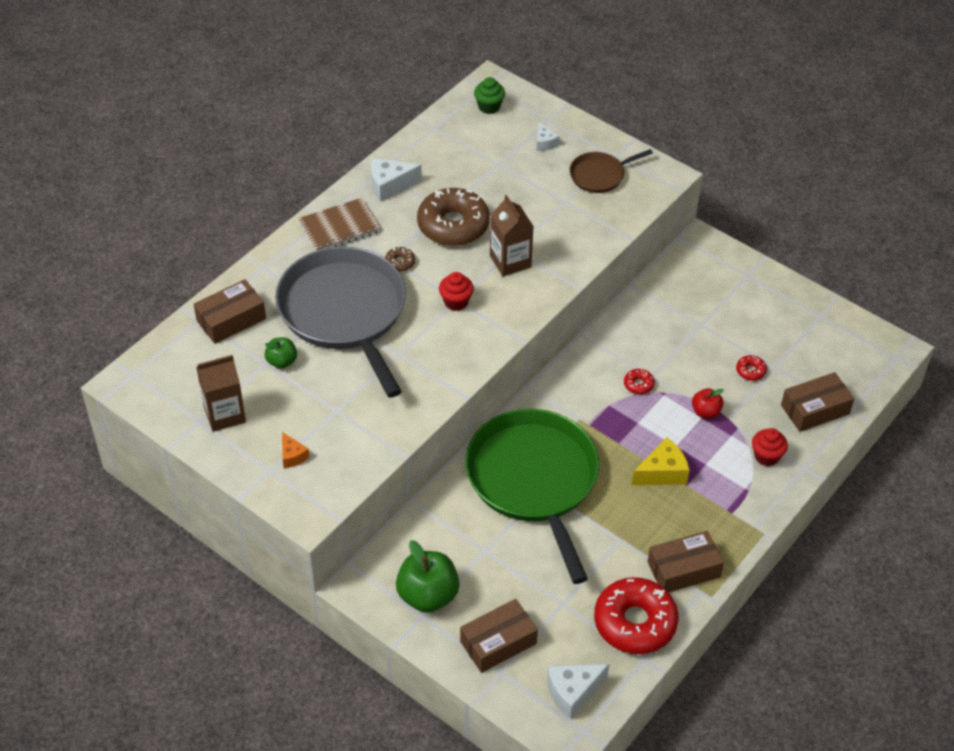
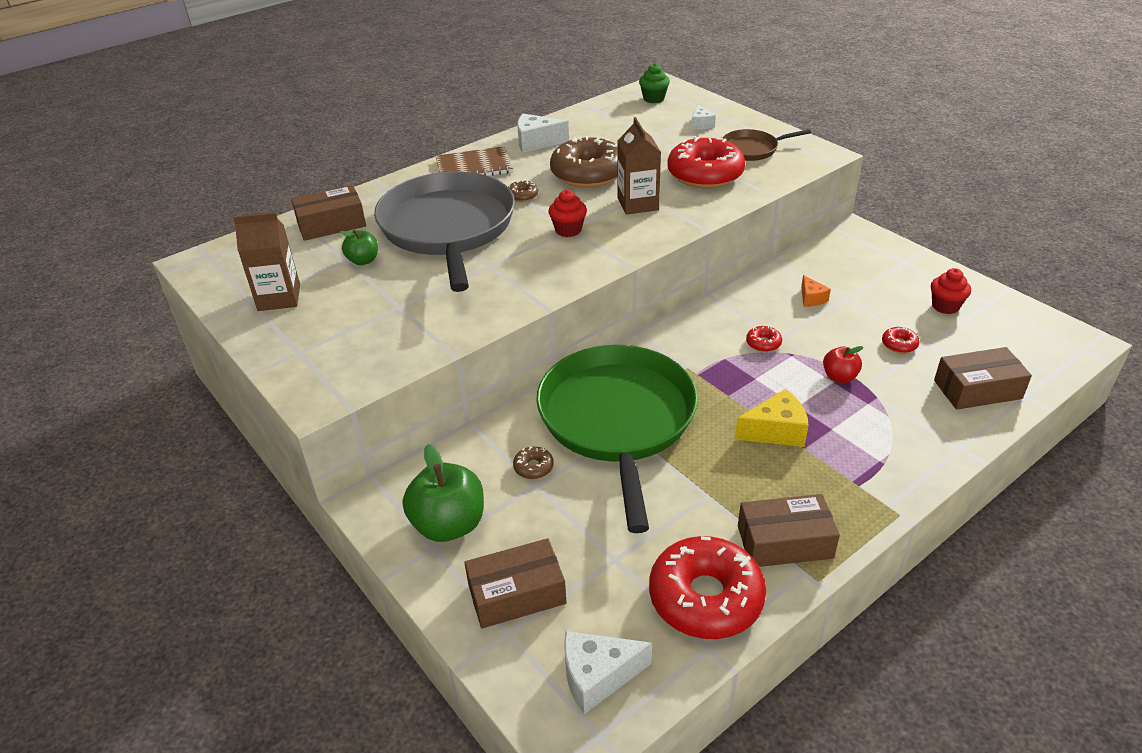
camera: 15 degrees right, 10 degrees down
orange cheese [282,432,309,468] -> orange cheese moved to [801,275,831,307]
red cupcake [752,428,788,466] -> red cupcake moved to [931,268,971,314]
none -> brown donut [513,446,554,479]
none -> red donut [668,136,745,188]

